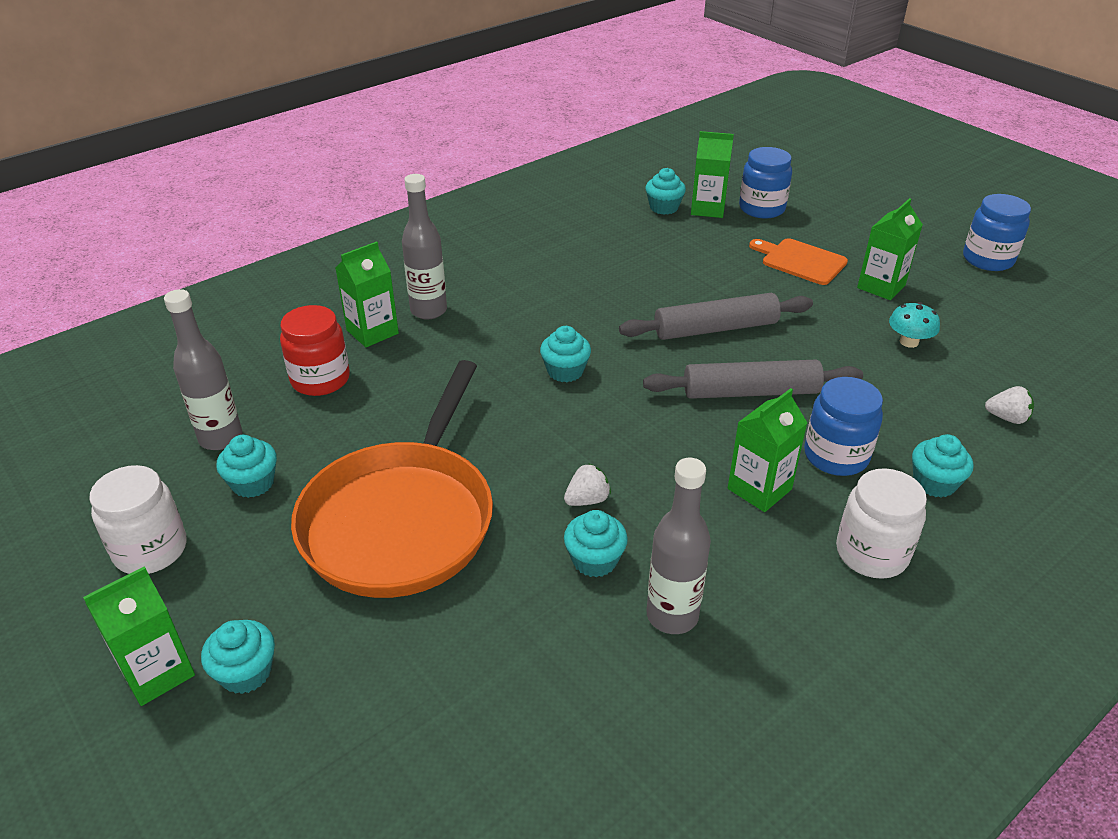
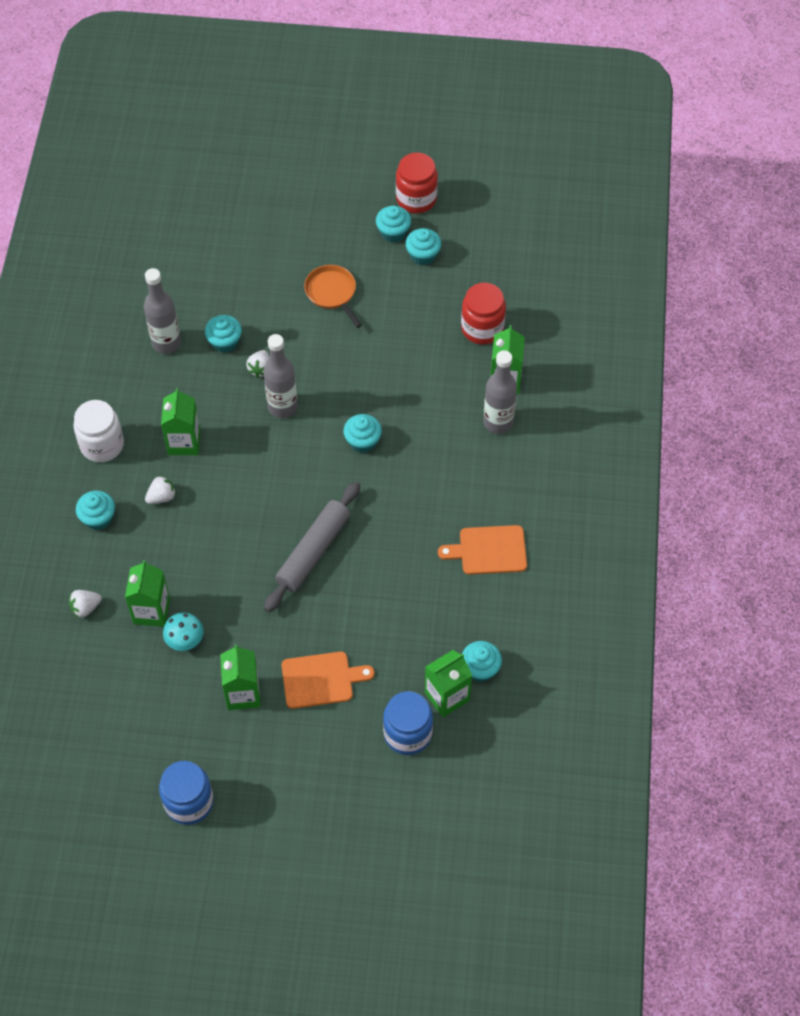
camera: 135 degrees right, 20 degrees up
green carton [83,566,195,706] -> green carton moved to [125,560,170,627]
white jar [90,465,186,574] -> red jar [396,153,438,213]
grey bottle [164,289,242,450] -> grey bottle moved to [263,334,298,418]
turquoise cupcake [201,620,275,694] -> turquoise cupcake moved to [376,206,411,243]
orange pan [291,360,493,598] -> orange pan [304,265,362,328], size x0.44
grey rolling pin [643,360,863,399] -> none
blue jar [804,377,883,476] -> white strawberry [145,475,176,504]
none -> orange cutting board [438,525,527,575]

